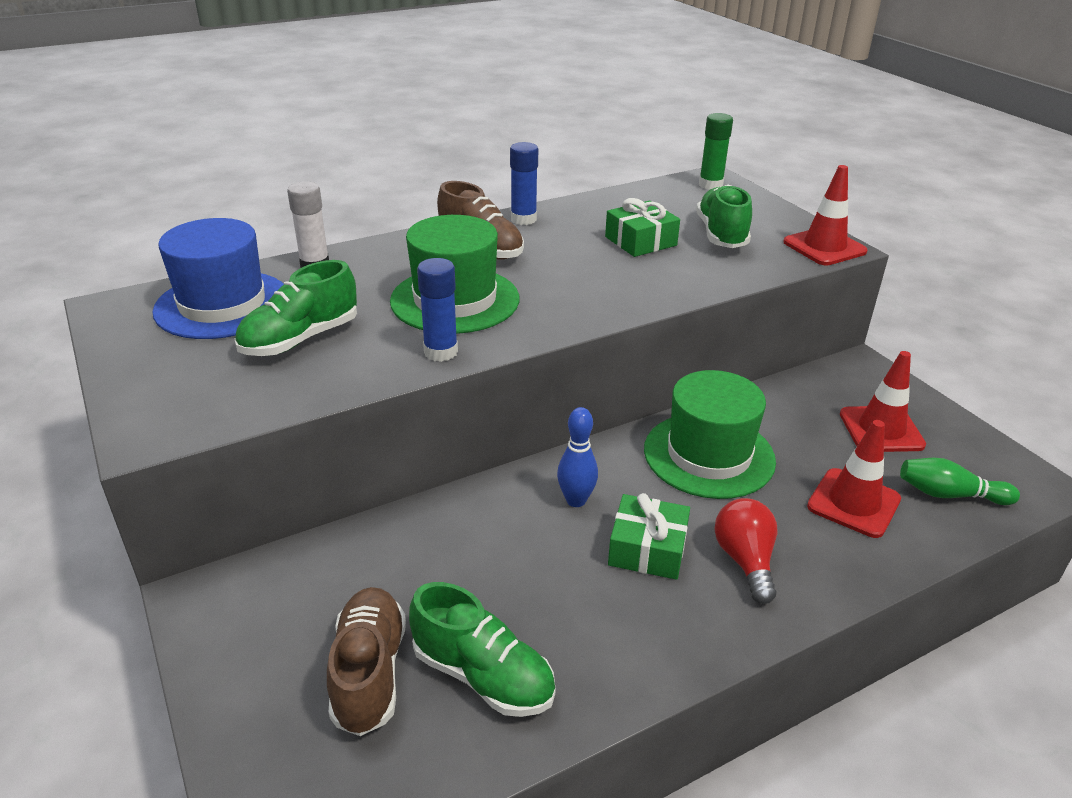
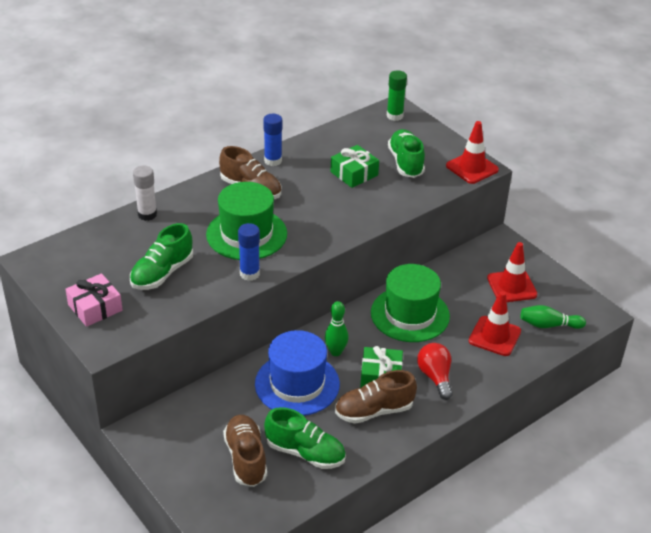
camera: 10 degrees left, 5 degrees up
blue hat [152,218,284,339] -> blue hat moved to [255,330,340,416]
blue bowling pin [557,407,598,507] -> green bowling pin [325,301,349,356]
none -> pink gift [65,273,123,327]
none -> brown shoe [335,370,417,424]

